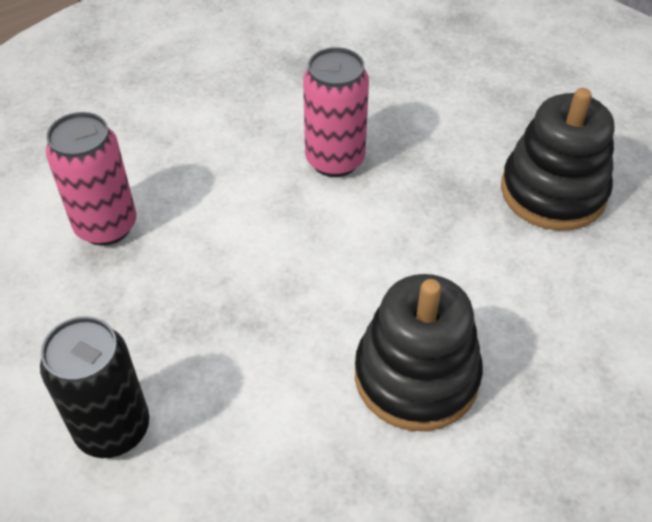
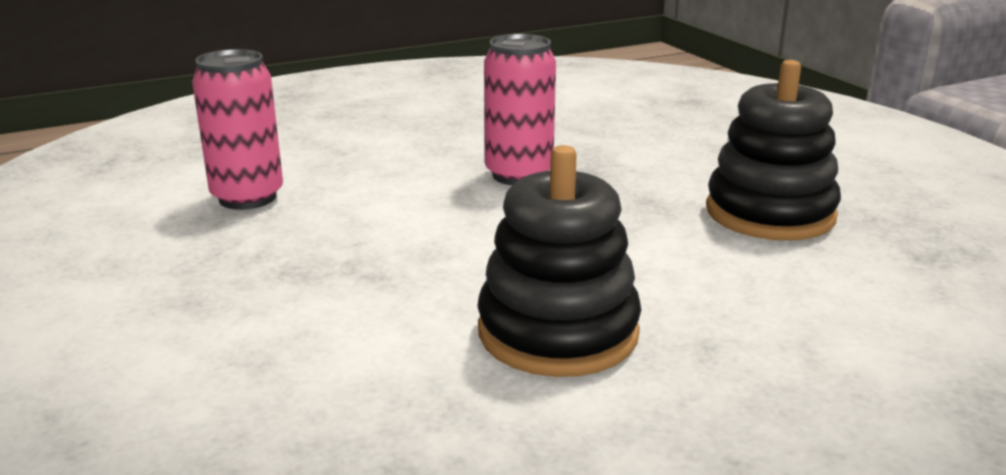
camera: 10 degrees right, 25 degrees down
black can [40,316,150,458] -> none

